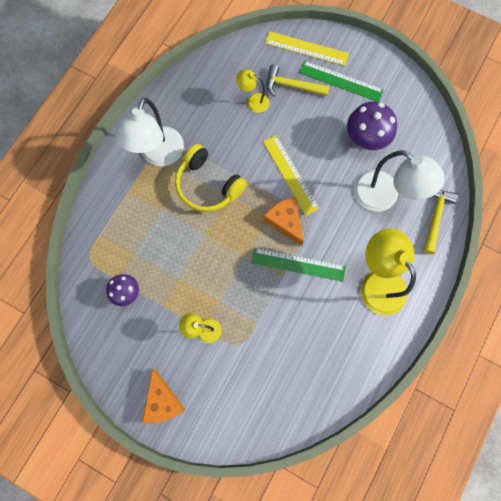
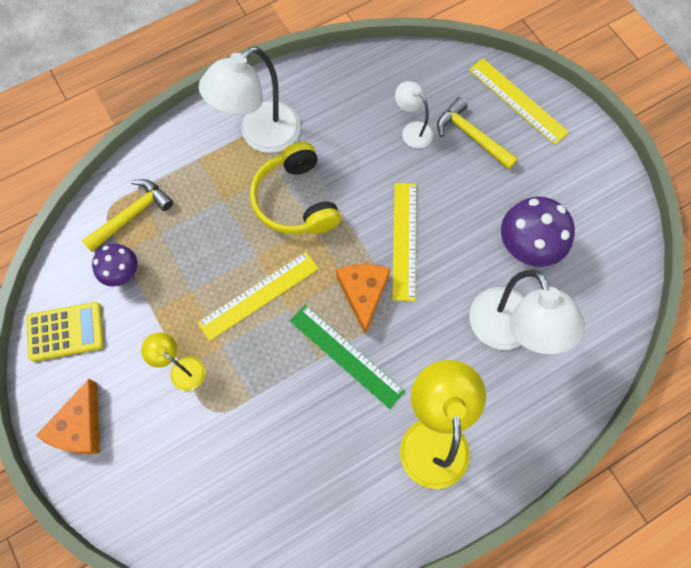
camera: 30 degrees right, 5 degrees down
yellow lamp [236,70,270,113] -> white lamp [395,81,433,148]
green ruler [299,61,384,102] -> none
yellow hammer [424,190,458,254] -> yellow hammer moved to [82,179,173,252]
none -> yellow calculator [26,302,104,362]
none -> yellow ruler [197,252,319,341]

